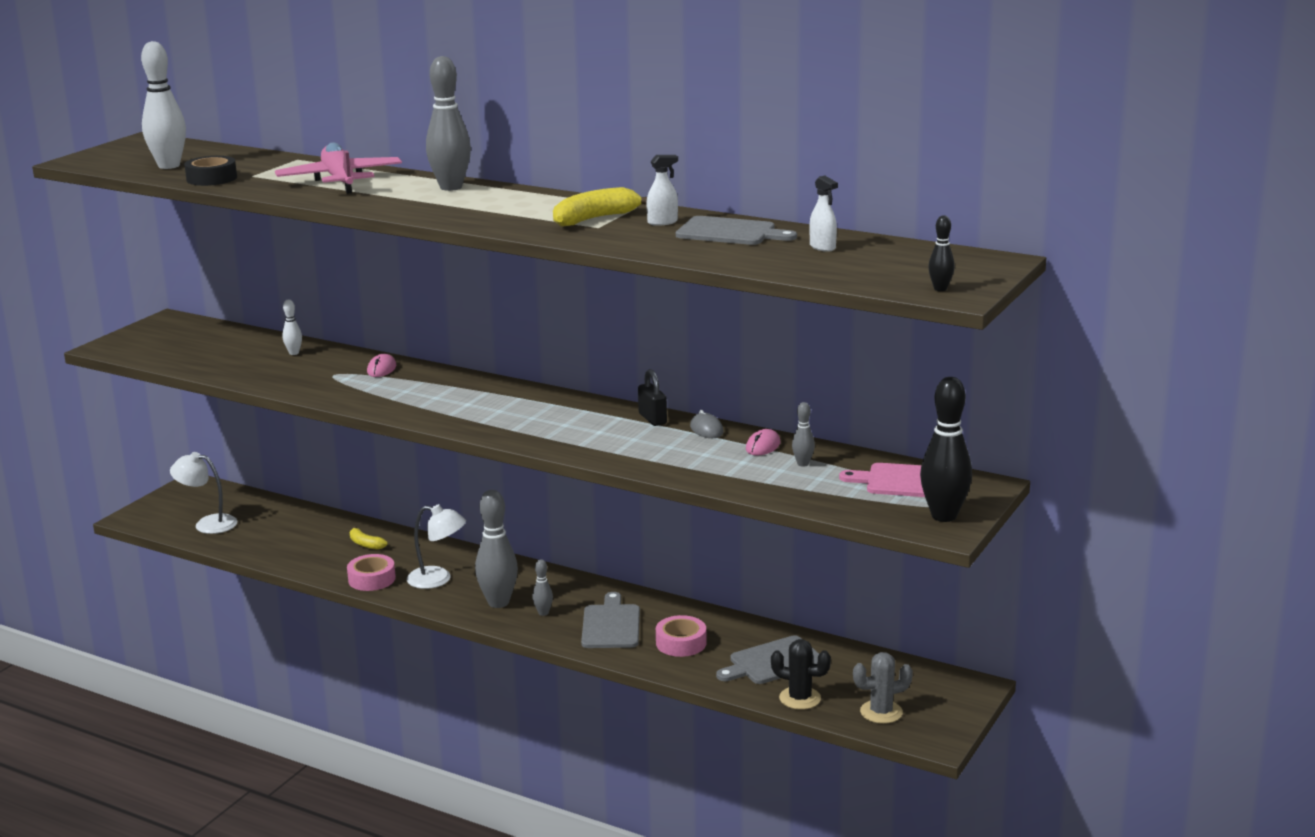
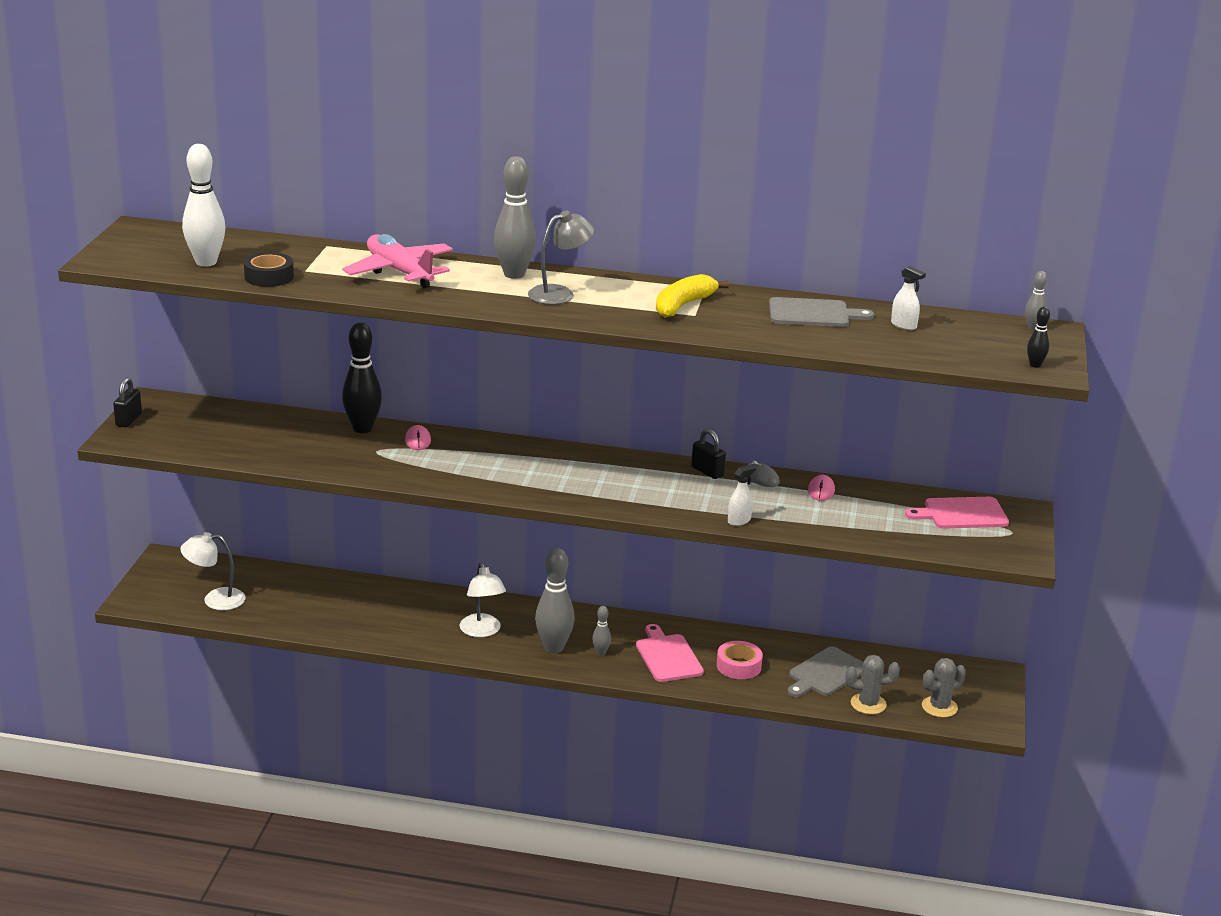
camera: 20 degrees left, 5 degrees up
white bowling pin [282,299,302,355] -> none
pink tape [347,554,396,591] -> none
yellow banana [350,526,388,550] -> none
white lamp [407,504,466,589] -> white lamp turned 75 degrees clockwise [459,563,506,637]
grey cutting board [581,592,640,648] -> pink cutting board [636,624,704,682]
white spray bottle [646,155,678,226] -> white spray bottle moved to [728,464,756,526]
black cactus [771,639,831,710] -> grey cactus [846,655,900,714]
grey bowling pin [792,402,815,467] -> grey bowling pin moved to [1025,271,1047,330]
black bowling pin [920,377,972,522] -> black bowling pin moved to [342,322,382,433]
none -> black padlock [113,377,142,427]
none -> grey lamp [528,210,594,305]

